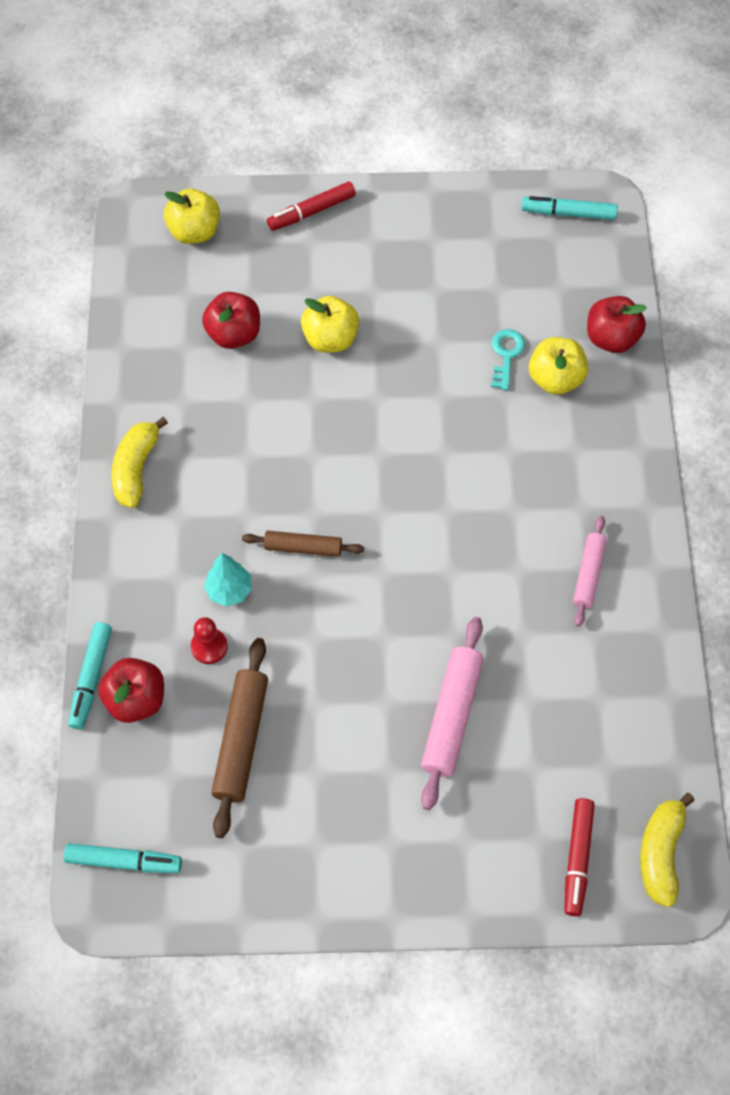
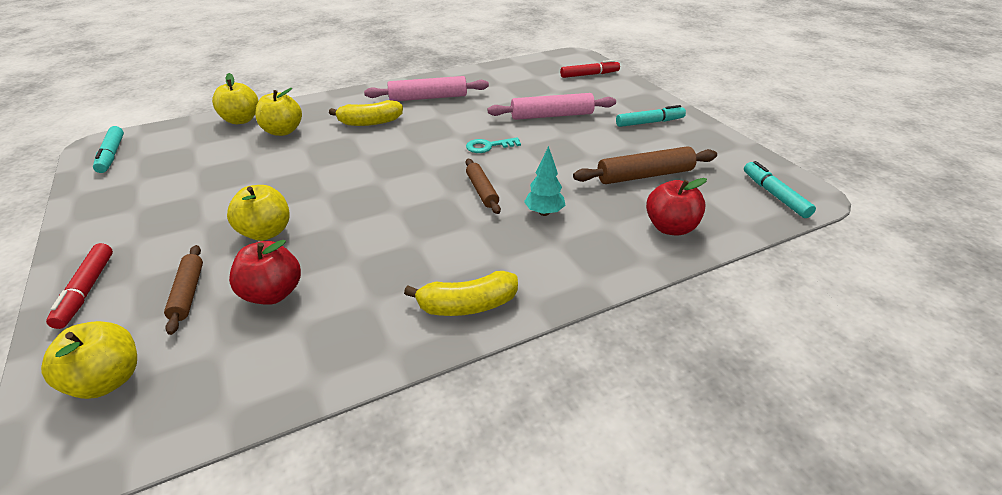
camera: 115 degrees left, 25 degrees down
turquoise marker [68,622,112,730] -> turquoise marker moved to [616,105,686,127]
red pawn [191,617,228,664] -> none
red marker [267,181,356,231] -> red marker turned 45 degrees clockwise [46,243,113,329]
turquoise key [491,329,525,390] -> turquoise key moved to [466,137,521,153]
pink rolling pin [573,516,607,627] -> pink rolling pin [364,76,489,101], size x1.60
red apple [587,296,647,353] -> yellow apple [212,73,258,124]
yellow banana [640,793,695,907] -> yellow banana moved to [329,100,403,126]
none -> brown rolling pin [164,245,203,335]

